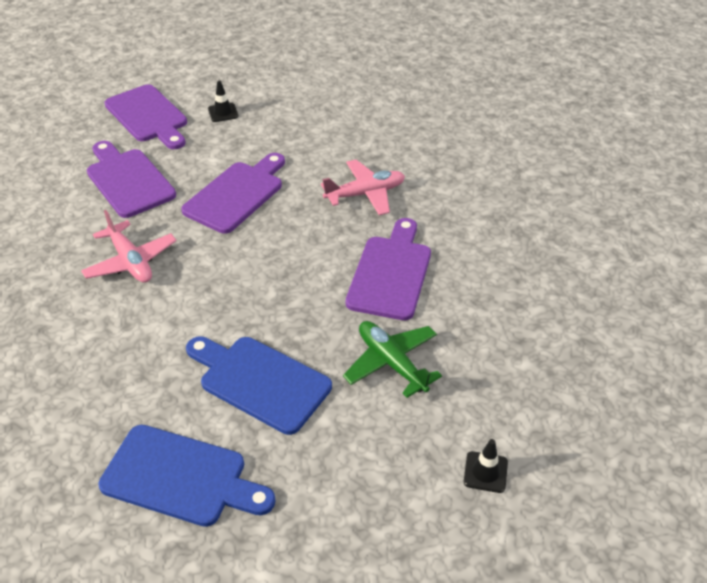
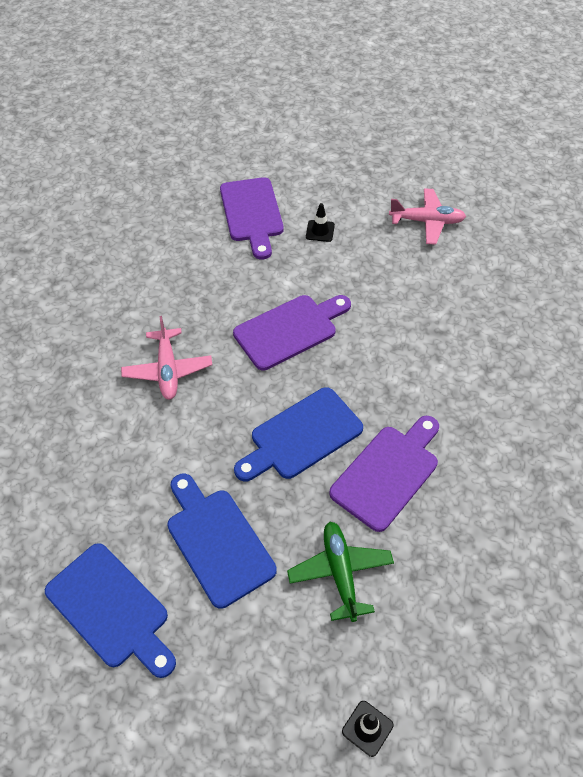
camera: 25 degrees right, 10 degrees up
purple cutting board [87,141,176,218] -> none
pink plane [321,160,405,215] -> pink plane moved to [389,189,466,245]
none -> blue cutting board [234,387,363,481]

